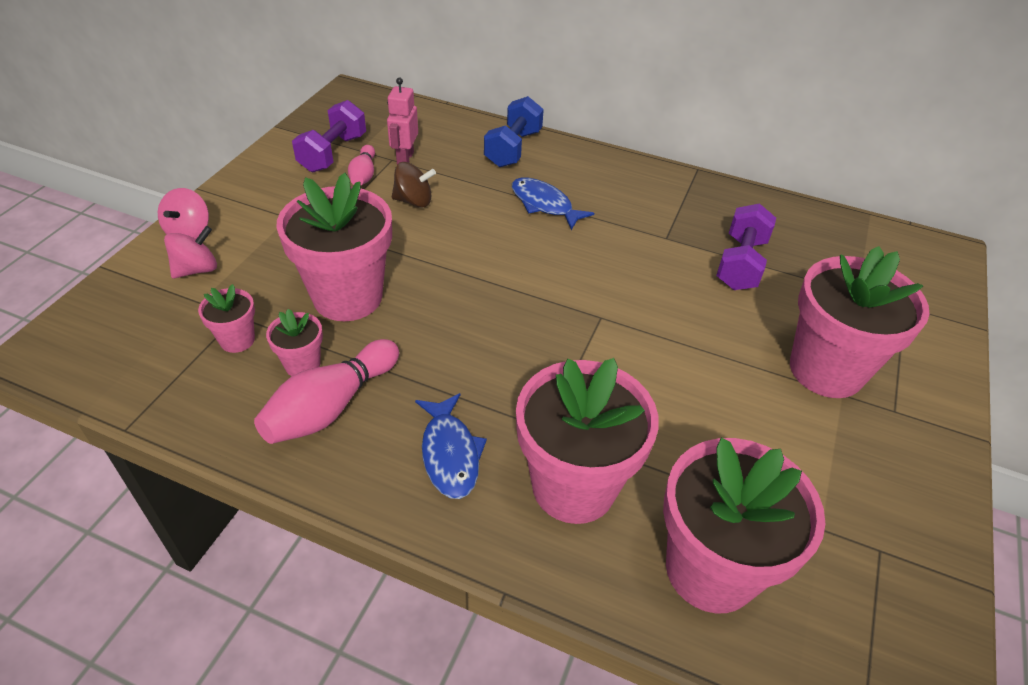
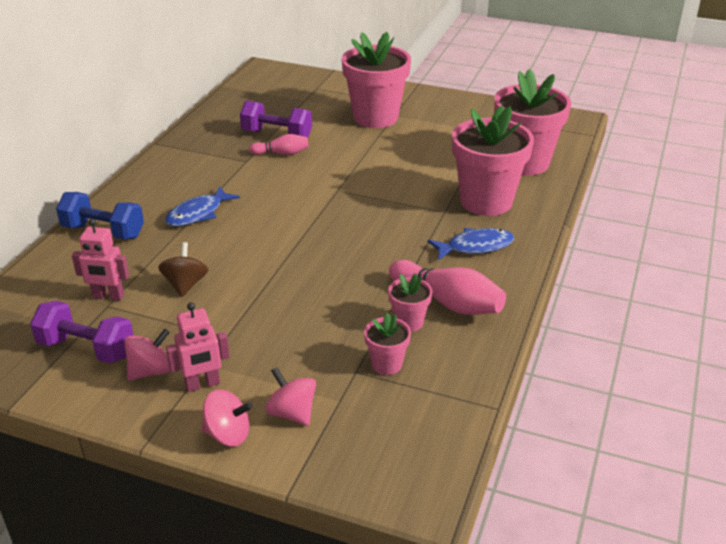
camera: 90 degrees left, 10 degrees down
pink flower pot [276,173,392,321] -> none
pink bowling pin [348,145,375,186] -> pink bowling pin moved to [249,134,309,155]
none -> pink spinning top [125,329,170,380]
none -> pink robot [166,302,230,392]

